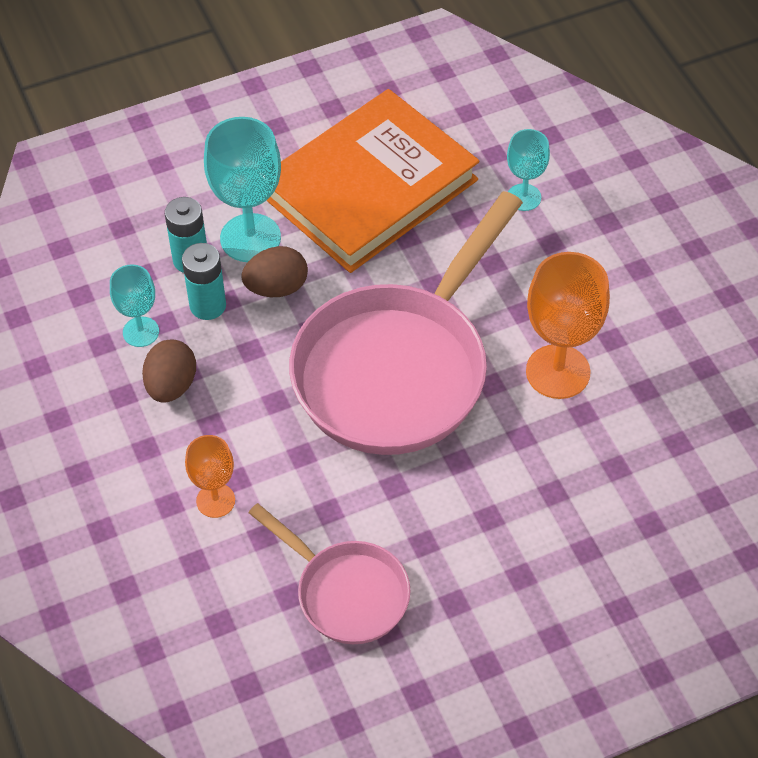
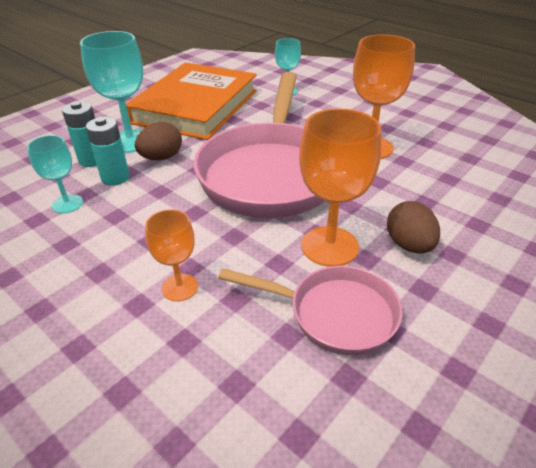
camera: 25 degrees left, 15 degrees down
brown egg [142,339,196,403] -> brown egg moved to [387,201,440,254]
none -> orange goblet [299,109,381,267]

